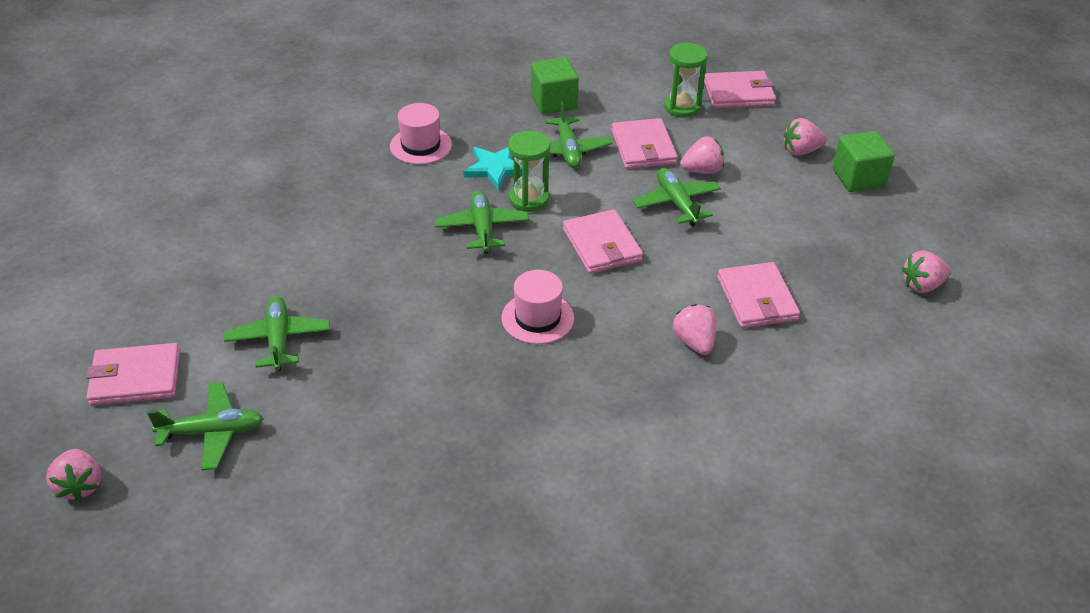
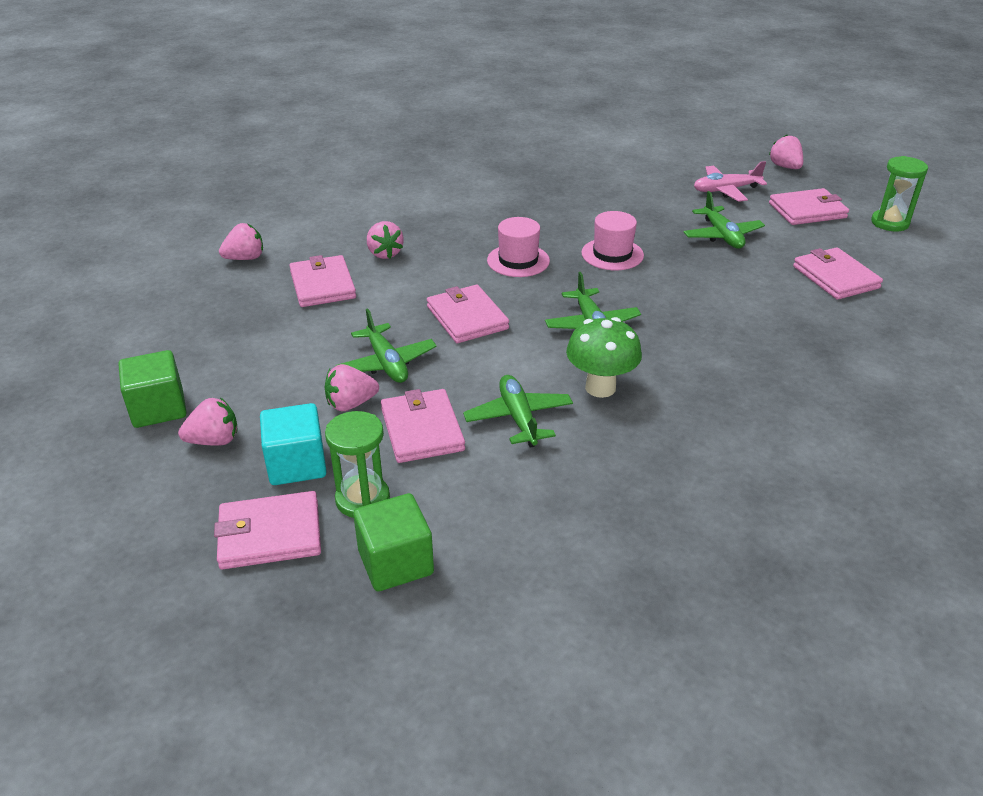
camera: 175 degrees right, 5 degrees down
green plane [147,382,264,470] -> pink plane [694,161,767,202]
pink hat [390,103,452,165] -> pink hat moved to [582,211,644,270]
turquoise star [463,147,522,191] -> green mushroom [566,317,642,398]
green hourglass [508,131,550,212] -> green hourglass moved to [871,156,928,231]
green cube [531,57,579,114] -> green cube moved to [353,493,434,591]
pink strawberry [902,251,951,293] -> pink strawberry moved to [219,223,263,260]
none -> turquoise cube [260,403,327,485]
none -> pink wallet [793,247,883,300]

